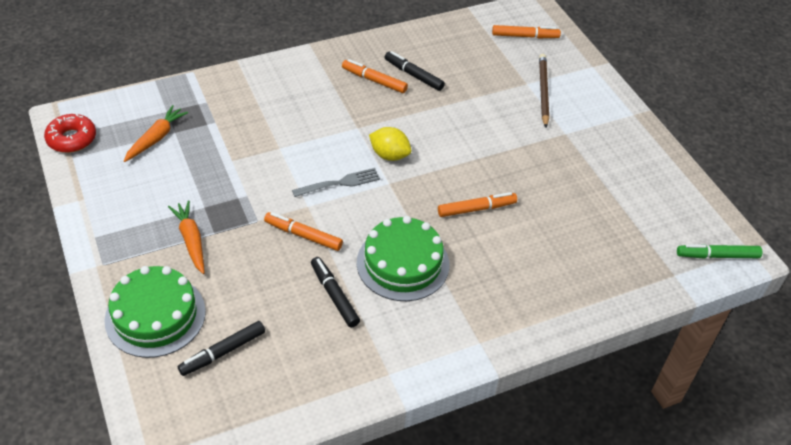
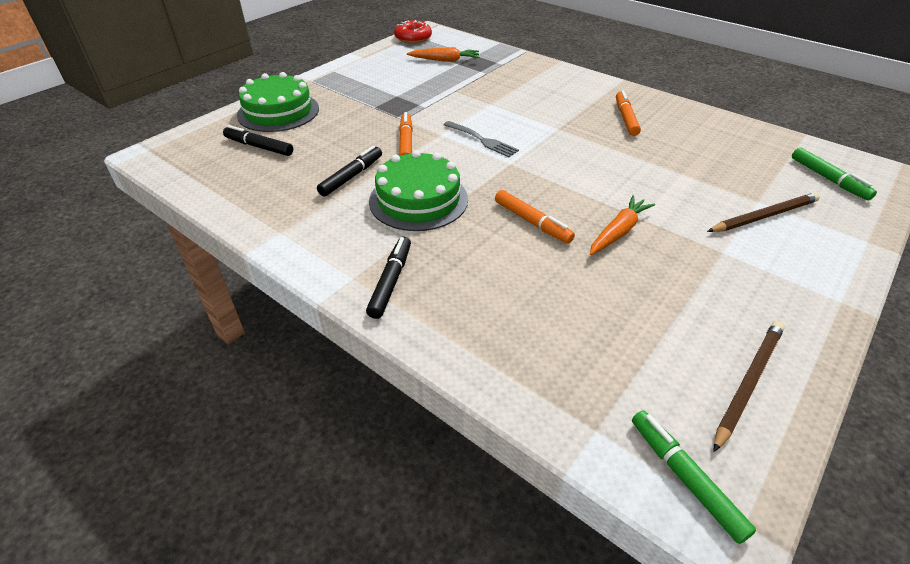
camera: 65 degrees right, 5 degrees down
orange carrot [168,201,205,274] -> orange carrot moved to [590,195,655,255]
yellow lemon [369,127,412,161] -> none
black marker [385,51,445,91] -> black marker moved to [366,237,411,319]
orange marker [492,25,561,38] -> green marker [792,148,877,201]
none -> brown pencil [714,321,785,452]

